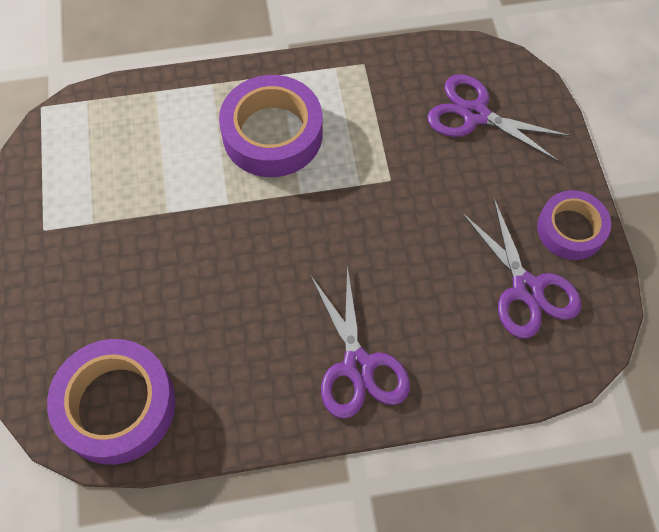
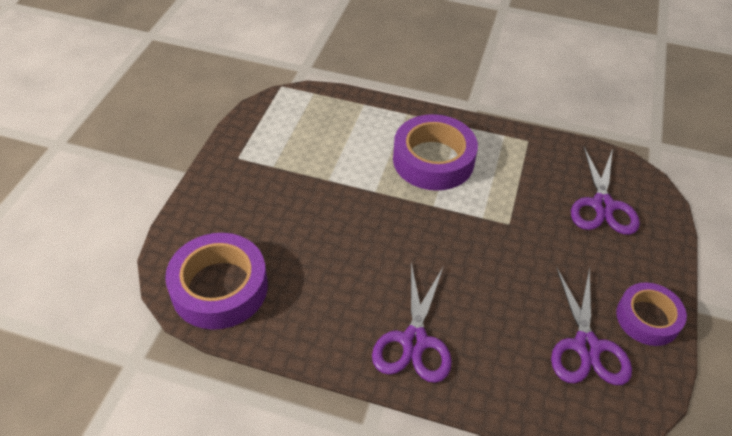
camera: 25 degrees right, 15 degrees down
purple scissors [427,74,571,162] -> purple scissors turned 135 degrees counterclockwise [571,147,640,235]

